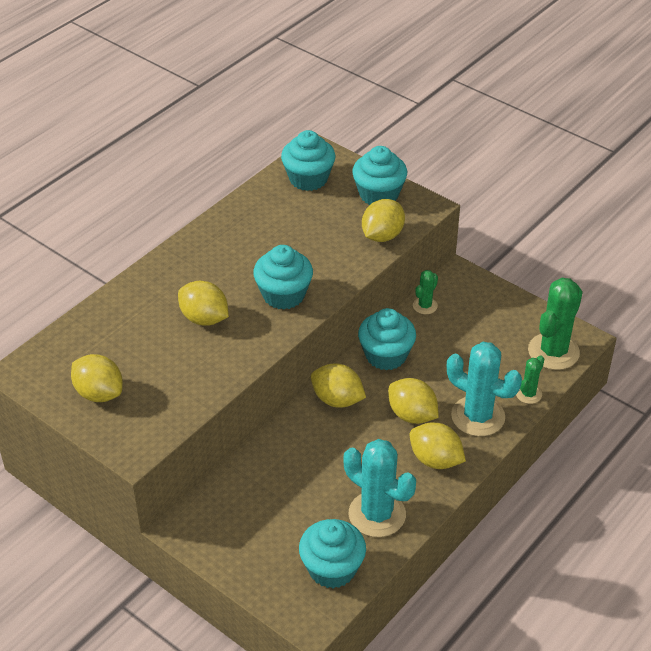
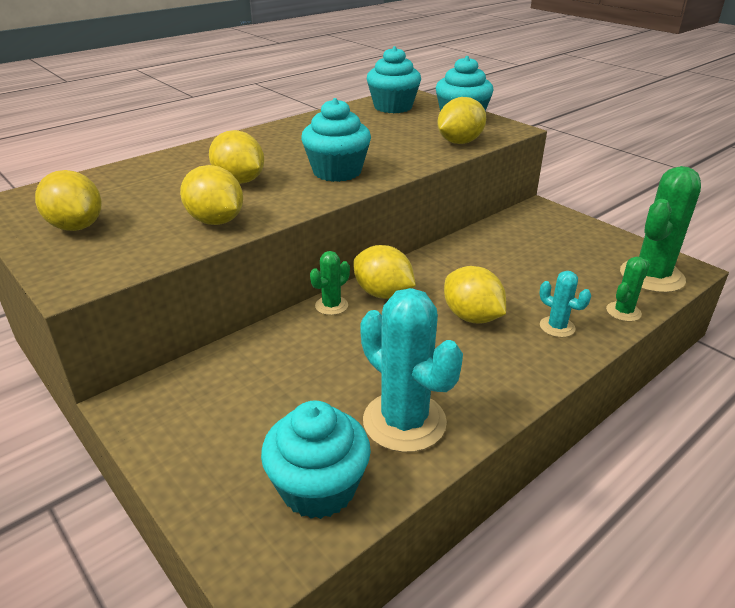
camera: 10 degrees right, 10 degrees down
turquoise cupcake [358,308,416,370] -> none
yellow lemon [409,422,466,469] -> yellow lemon moved to [180,165,243,225]
green cactus [413,270,438,314] -> green cactus moved to [310,251,350,315]
turquoise cactus [447,342,522,436] -> turquoise cactus [539,271,591,337], size x0.50

